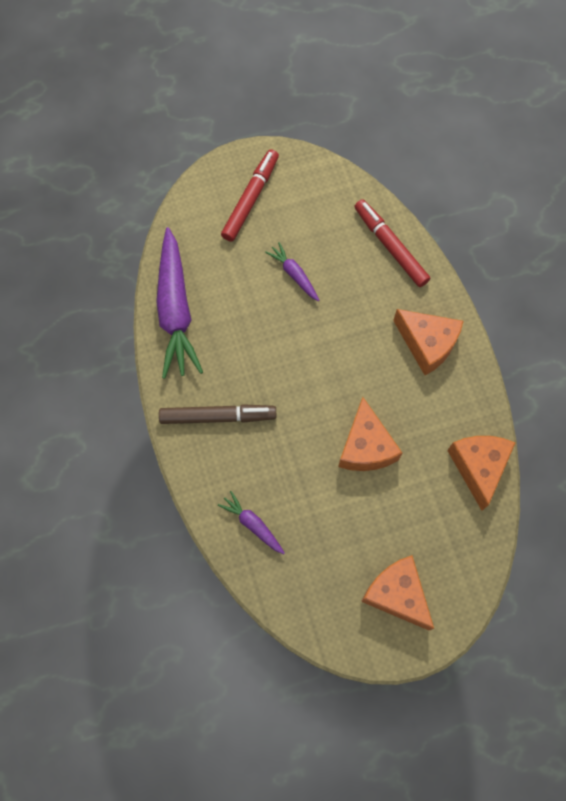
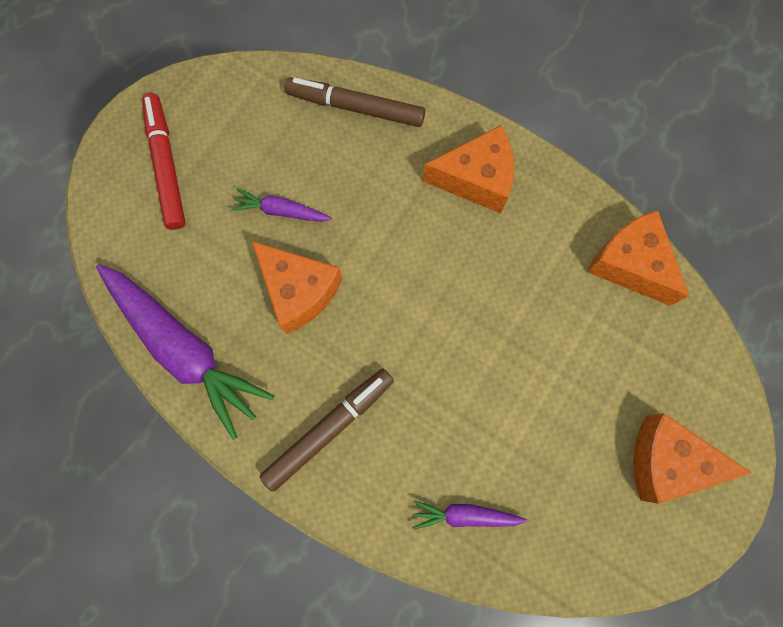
camera: 40 degrees left, 5 degrees up
orange cheese [338,397,402,471] -> orange cheese moved to [252,241,342,334]
red marker [354,199,430,287] -> brown marker [285,77,425,127]

